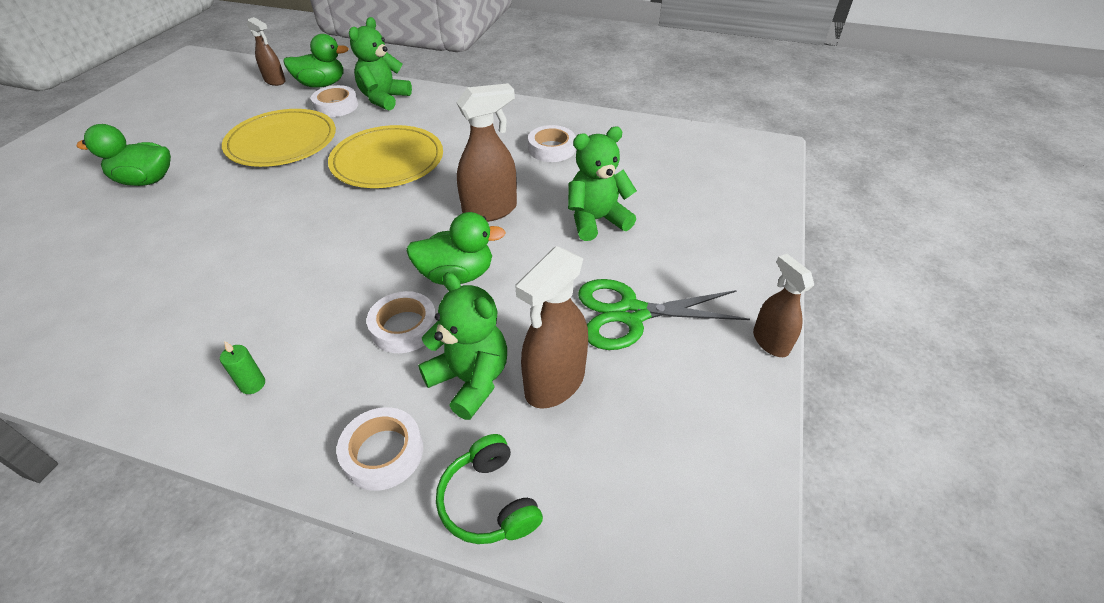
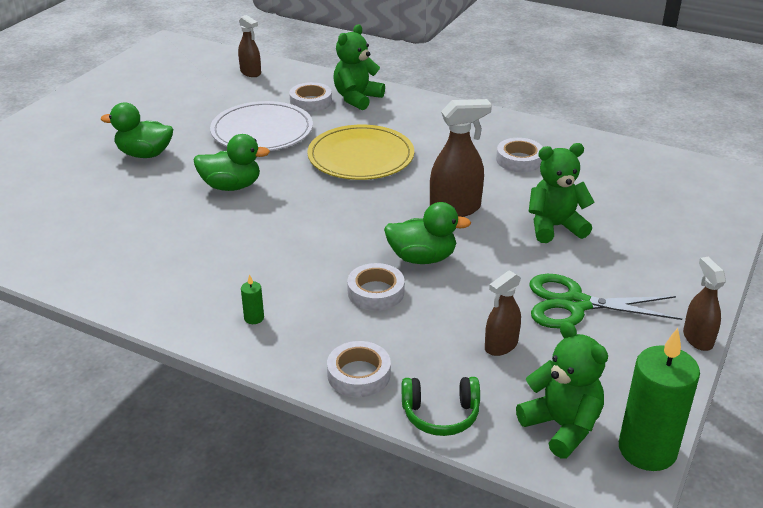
camera: 10 degrees right, 10 degrees down
yellow plate [222,109,336,167] -> white plate [210,101,313,151]
green duck [283,34,349,88] -> green duck moved to [193,134,270,191]
green teddy bear [418,272,507,420] -> green teddy bear moved to [516,321,608,458]
green headphones [436,434,543,544] -> green headphones turned 75 degrees counterclockwise [402,377,480,436]
brown spray bottle [515,246,588,409] -> brown spray bottle [485,270,521,356], size x0.63
none -> green candle [619,328,700,471]

